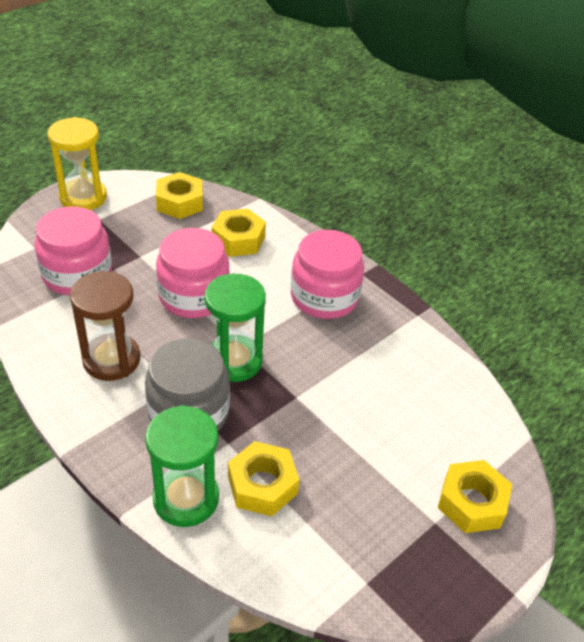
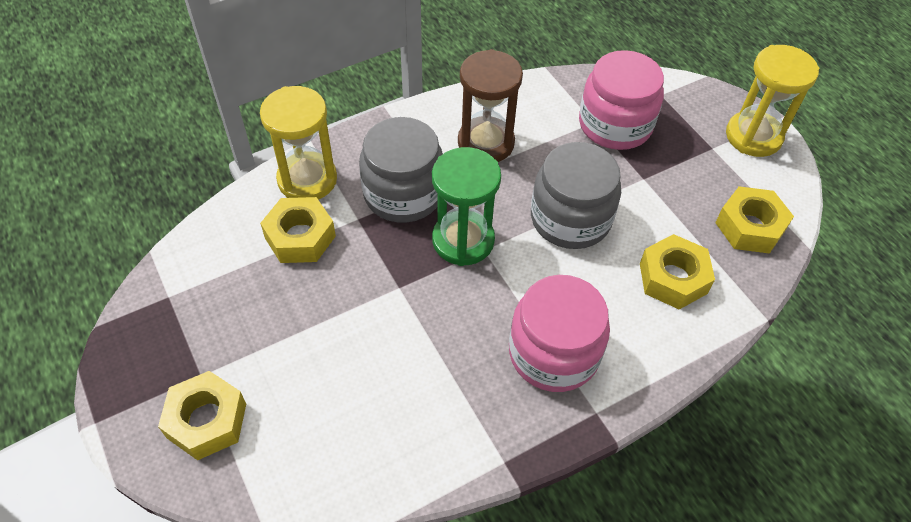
camera: 105 degrees right, 10 degrees up
green hourglass [145,405,219,527] -> yellow hourglass [260,86,337,200]
pink jar [156,228,230,318] -> grey jar [531,142,621,249]

